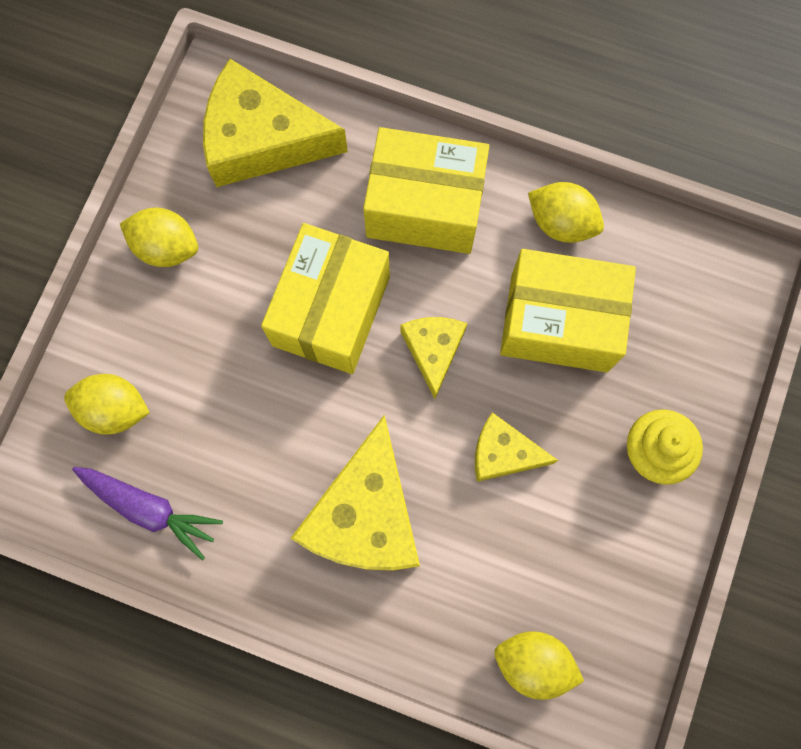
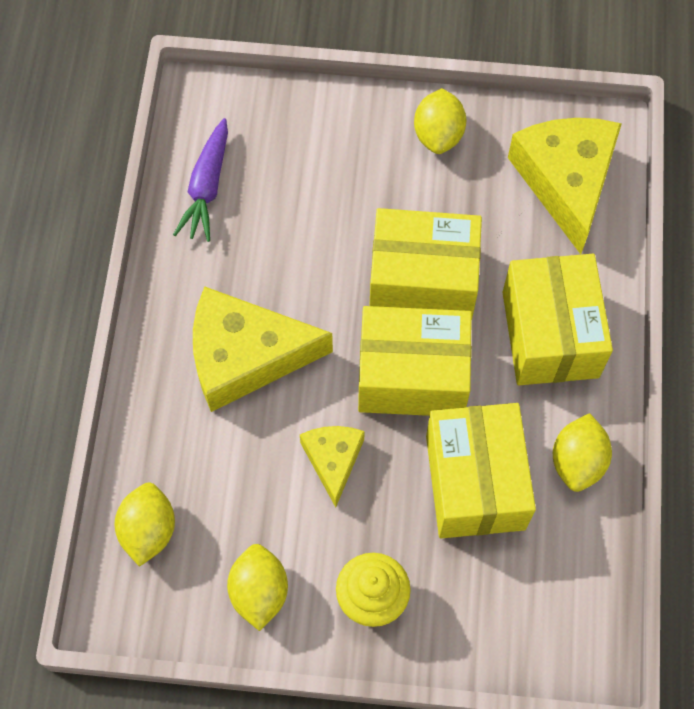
camera: 75 degrees right, 10 degrees down
yellow lemon [64,374,150,435] -> yellow lemon moved to [227,544,288,631]
yellow cheese [401,317,467,399] -> yellow box [358,306,472,416]

